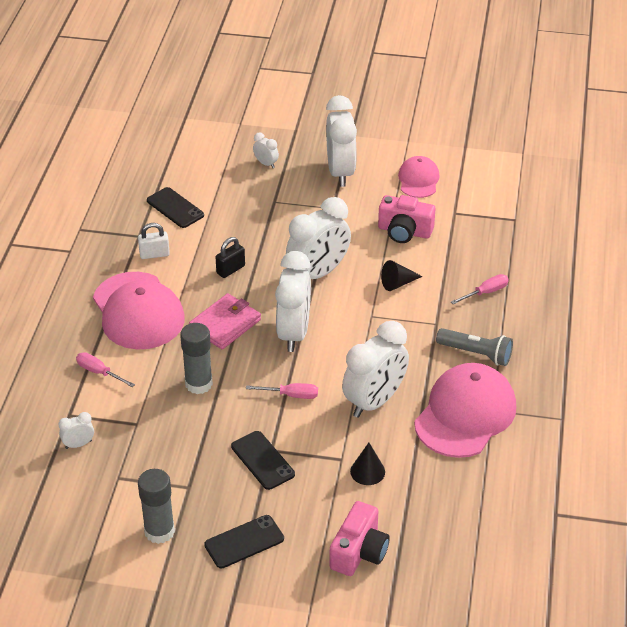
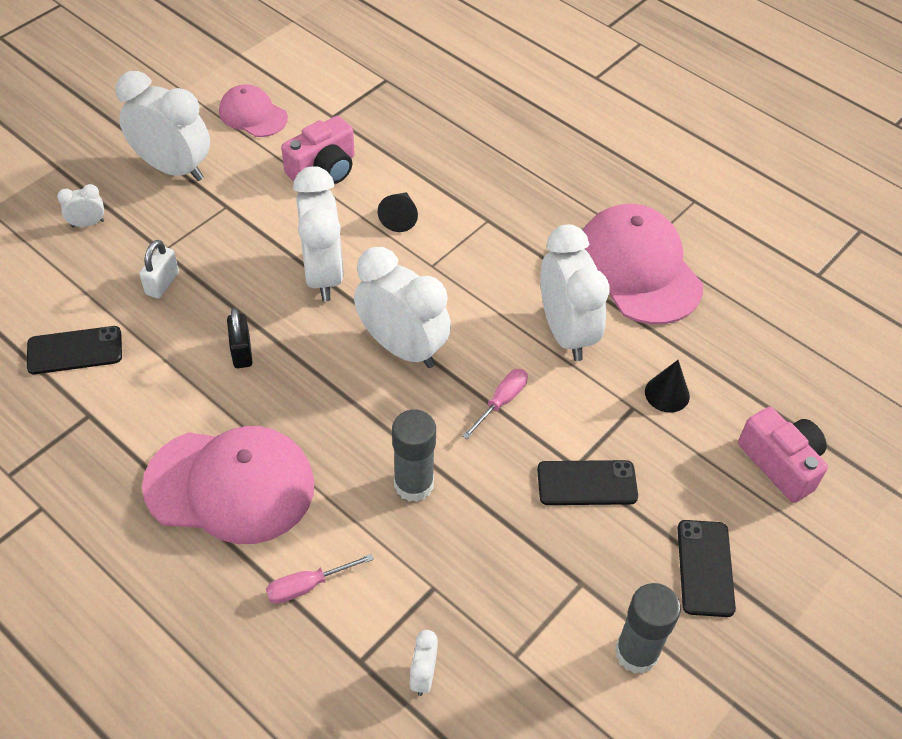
camera: 60 degrees left, 10 degrees up
white padlock [138,223,170,259] -> white padlock moved to [139,240,179,299]
pink wallet [189,293,261,349] -> none
grey flashlight [436,328,513,366] -> none
pink screwdriver [451,274,509,304] -> none

